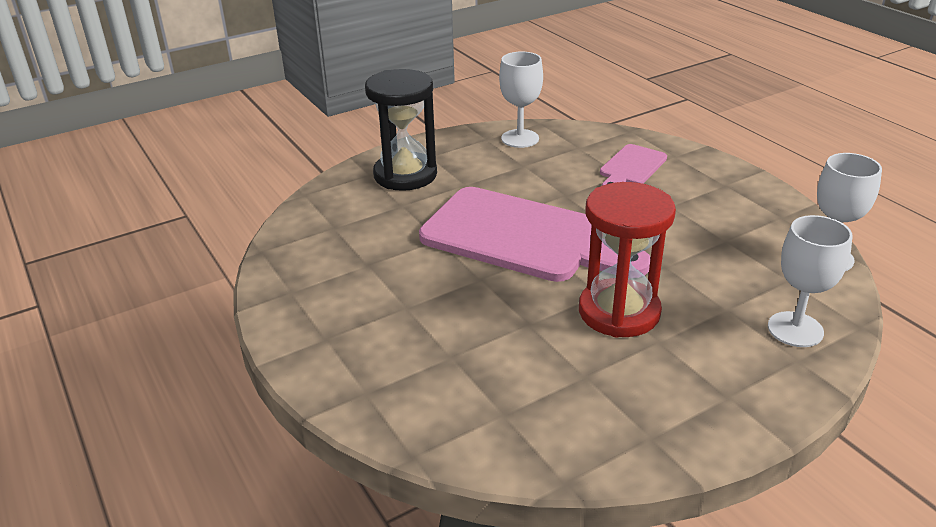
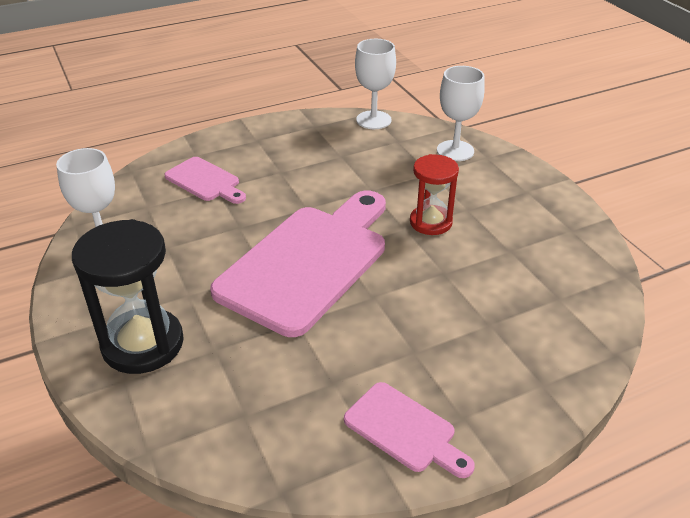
camera: 85 degrees left, 5 degrees up
red hourglass [579,182,676,338] -> red hourglass [410,154,459,235], size x0.64
none -> pink cutting board [344,382,475,478]

